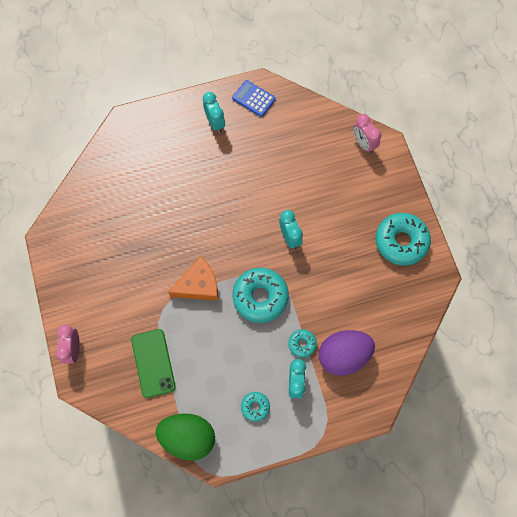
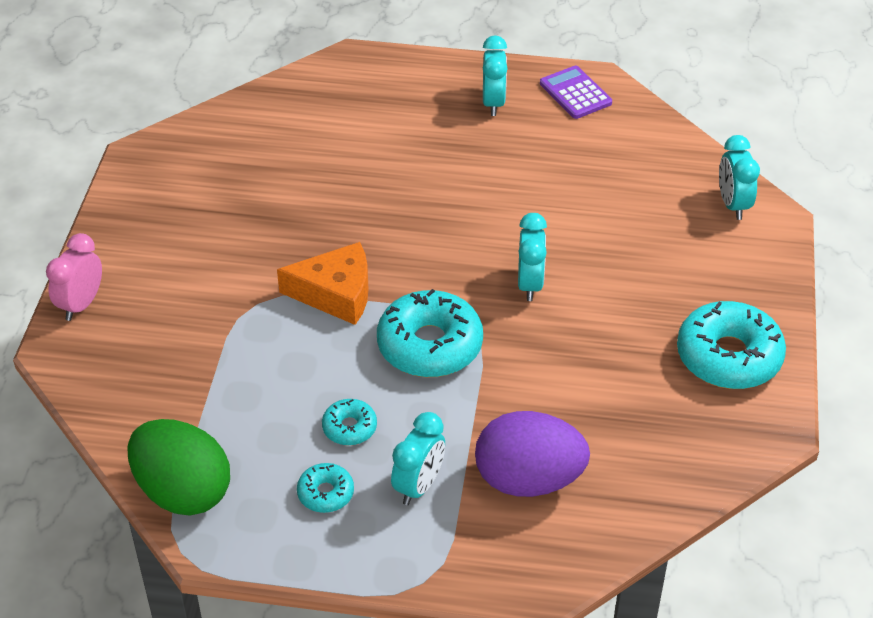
camera: 25 degrees right, 25 degrees down
green phone [131,329,176,398] -> none
blue calculator [232,80,276,117] -> purple calculator [540,66,612,119]
turquoise donut [288,329,317,358] -> turquoise donut moved to [322,399,377,445]
pink clock [353,114,381,153] -> turquoise clock [719,135,760,220]

